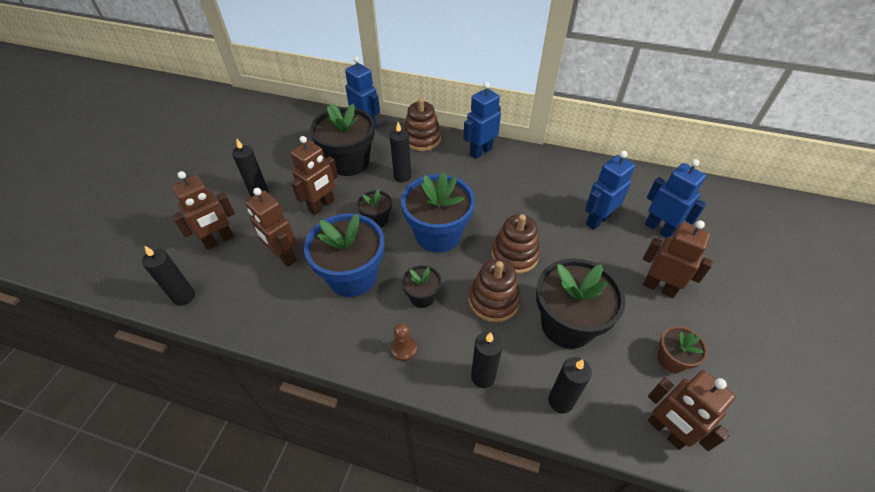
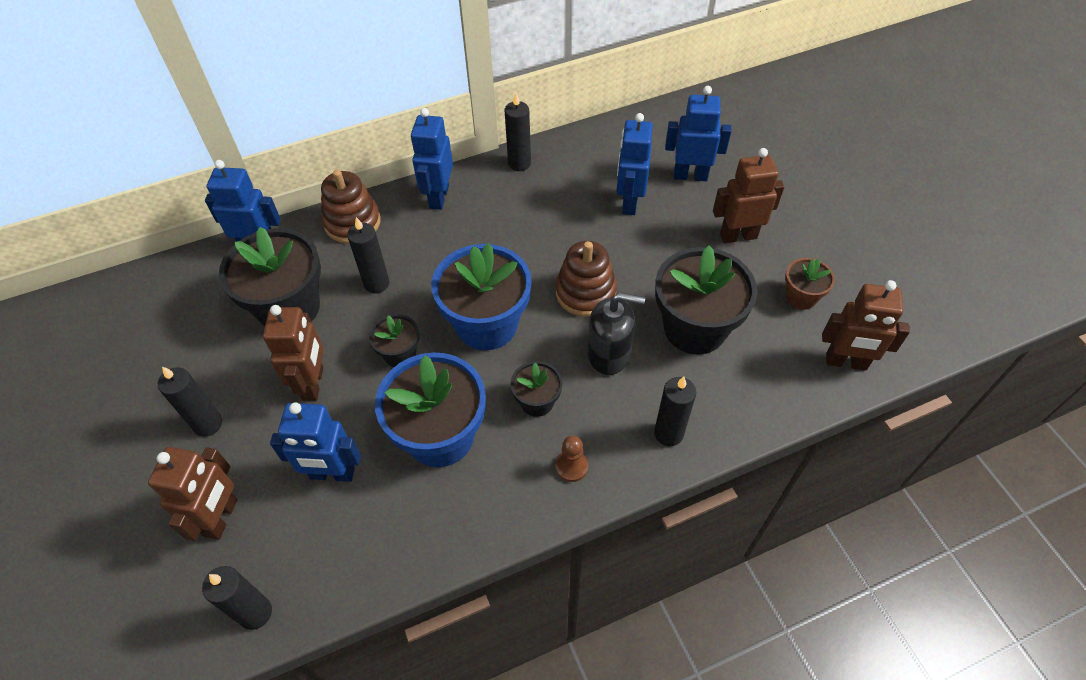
camera: 40 degrees left, 5 degrees up
brown robot [245,188,297,267] -> blue robot [270,402,361,482]
brown stacking toy [469,259,521,322] -> black soap dispenser [587,292,645,375]
black candle [548,357,592,413] -> black candle moved to [505,93,531,171]

